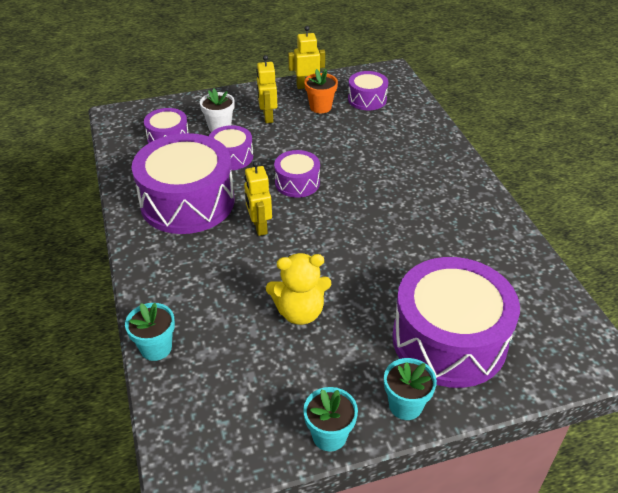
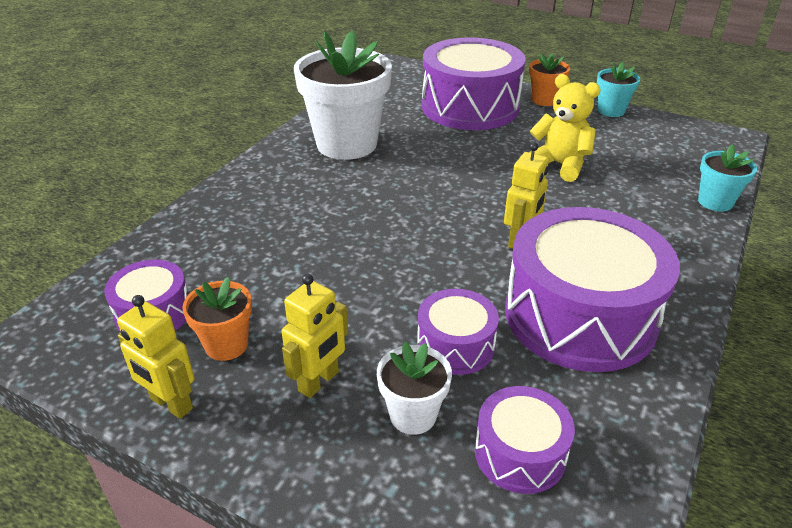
camera: 135 degrees left, 5 degrees down
purple drum [274,150,320,198] -> none
turquoise flower pot [384,358,437,420] -> orange flower pot [529,54,570,106]
none -> white flower pot [294,31,392,160]

